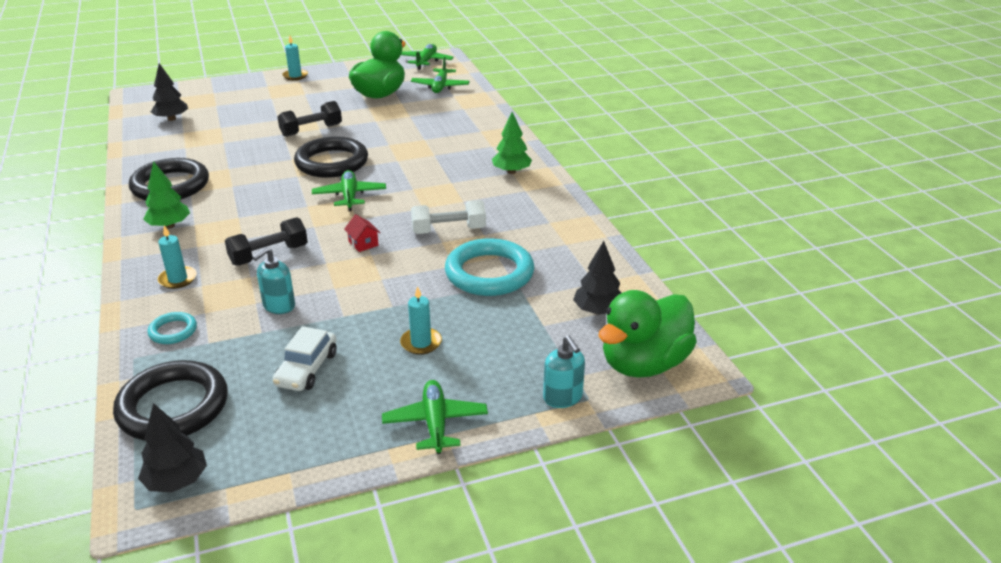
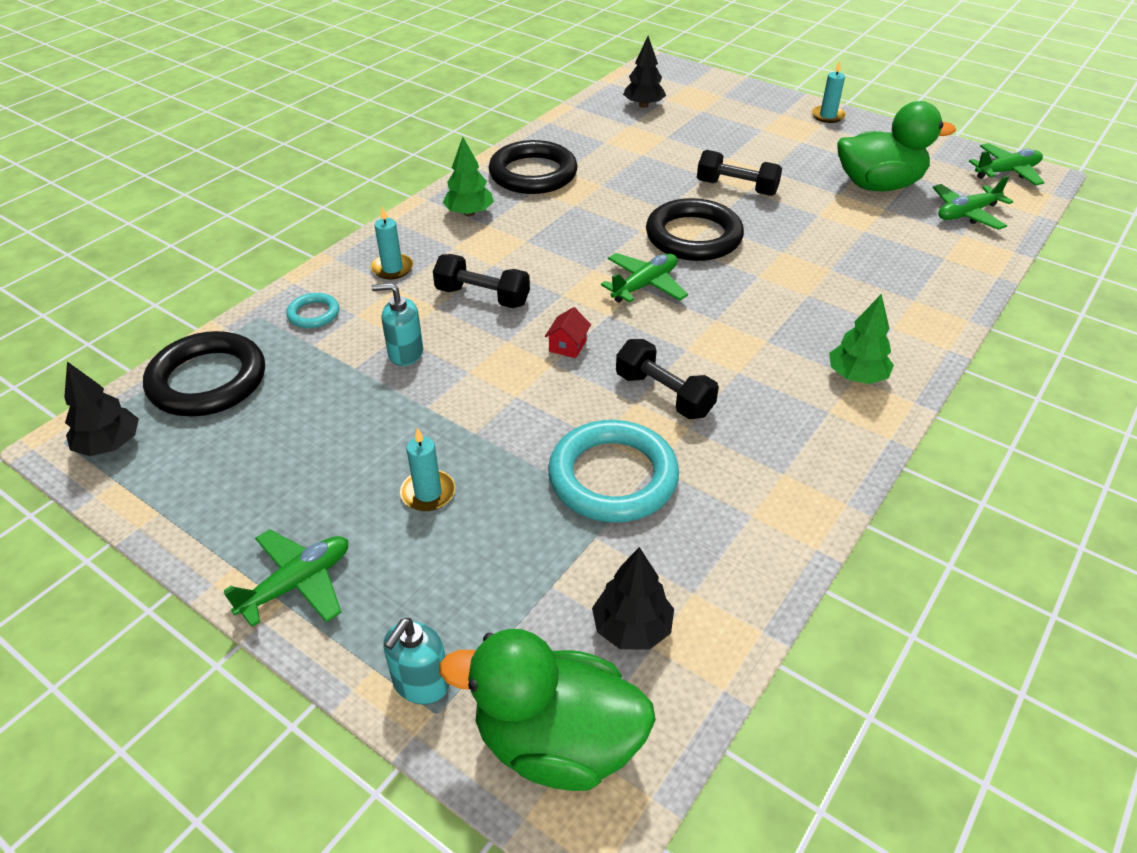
camera: 55 degrees right, 10 degrees up
white car [273,326,337,391] -> none
white dumbbell [411,200,486,234] -> black dumbbell [616,339,719,419]

